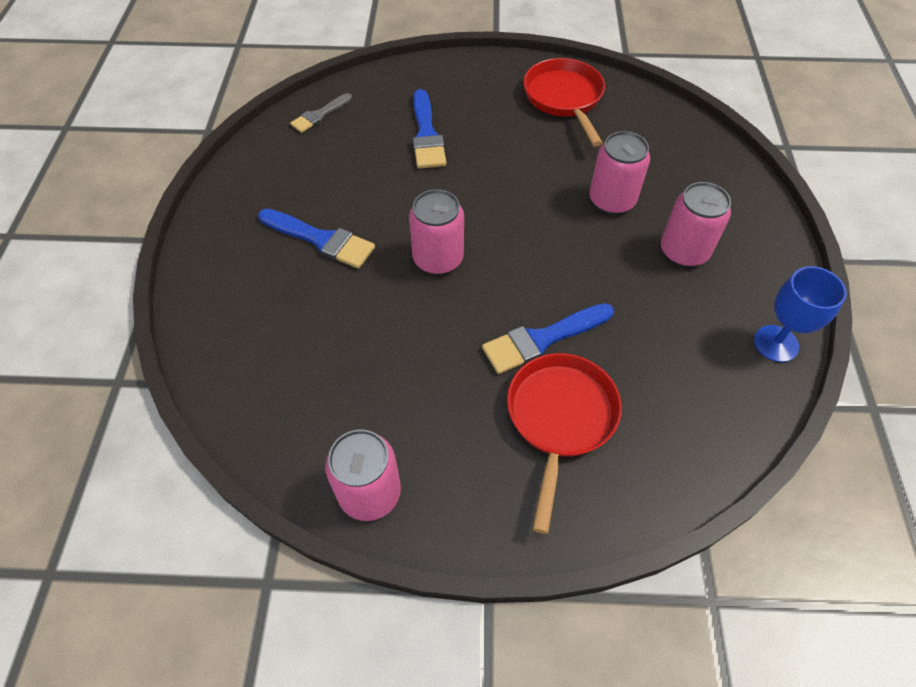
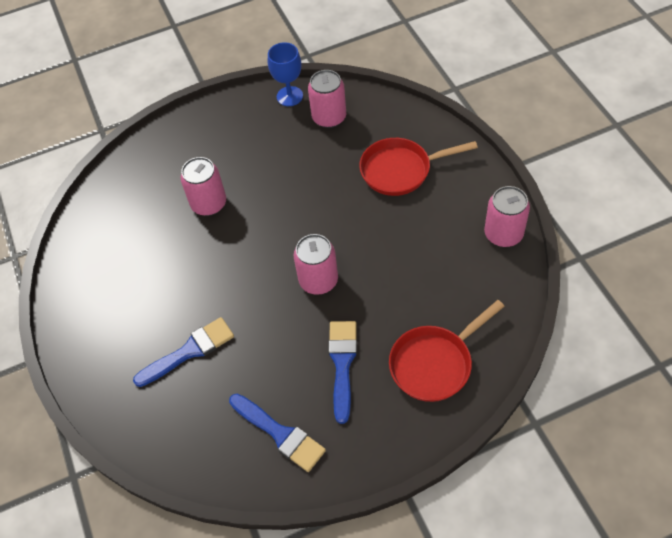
camera: 110 degrees left, 0 degrees up
grey brush [290,93,352,133] -> none
blue brush [482,303,614,374] -> blue brush moved to [229,394,326,472]
red pan [524,58,605,147] -> red pan moved to [389,300,505,402]
pink can [661,182,731,267] -> pink can moved to [308,70,346,128]

